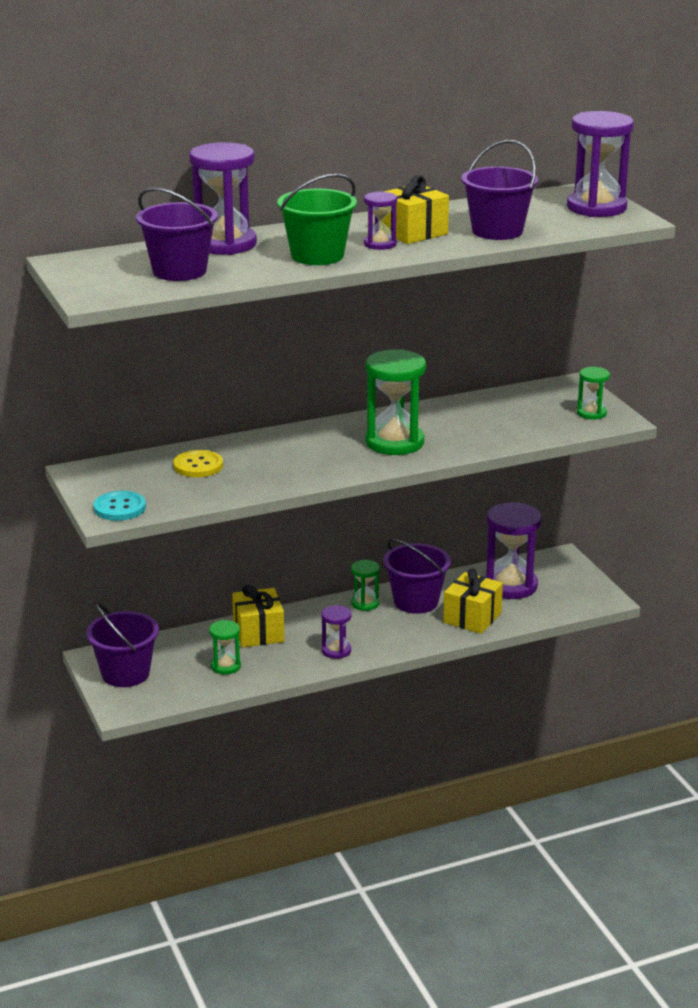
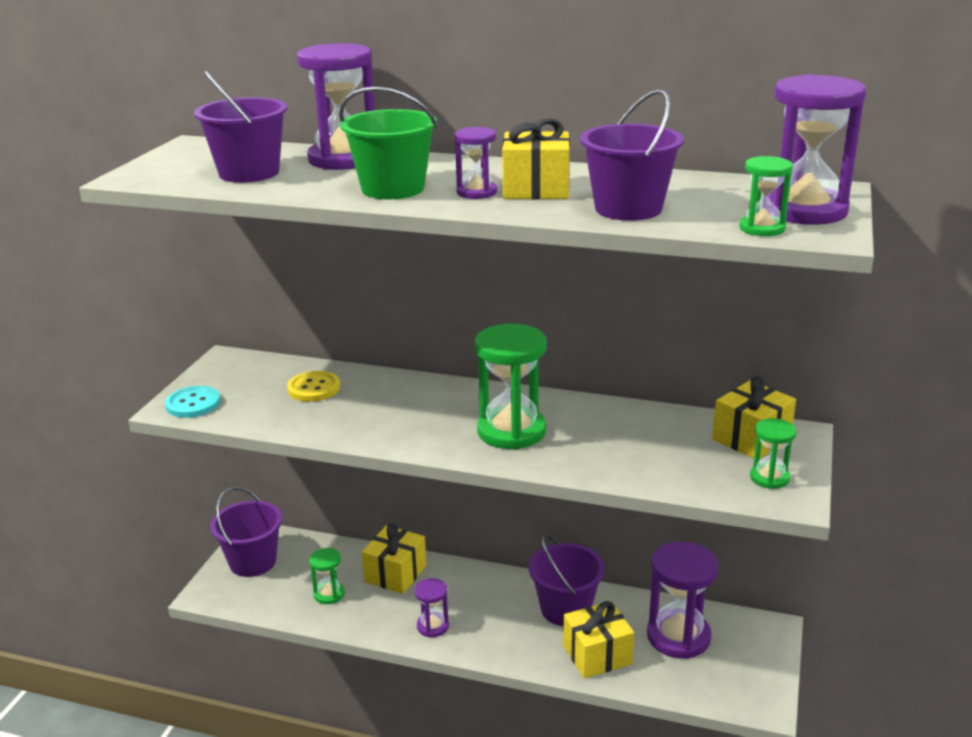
camera: 40 degrees right, 0 degrees up
green hourglass [351,560,380,611] -> green hourglass moved to [739,156,793,236]
none -> yellow gift [712,376,796,458]

